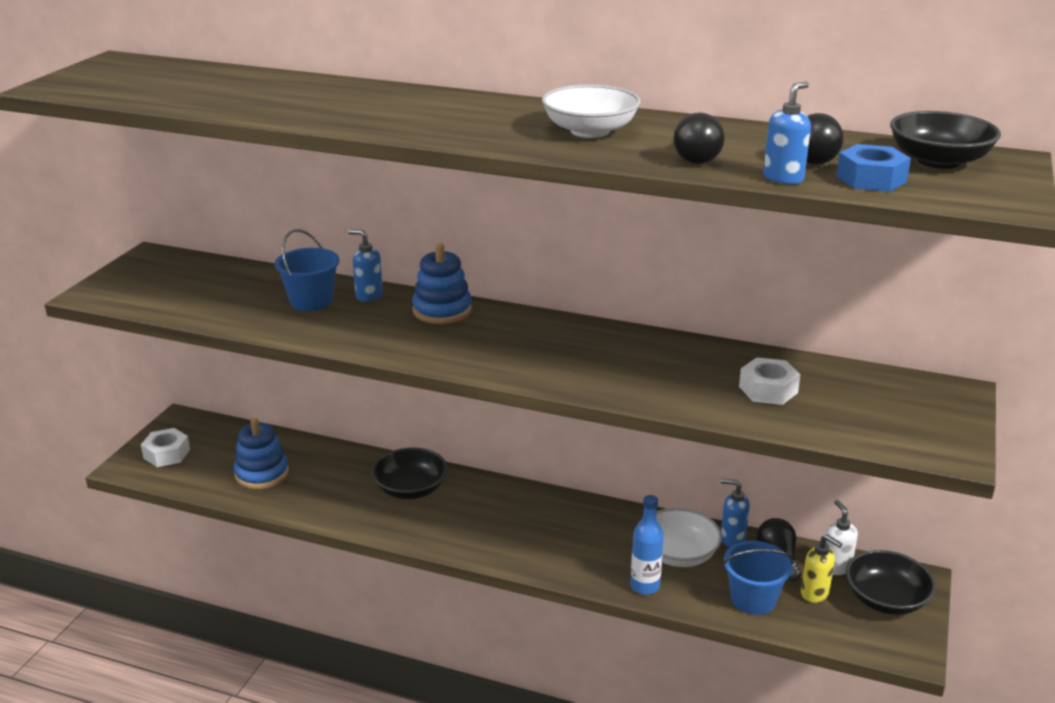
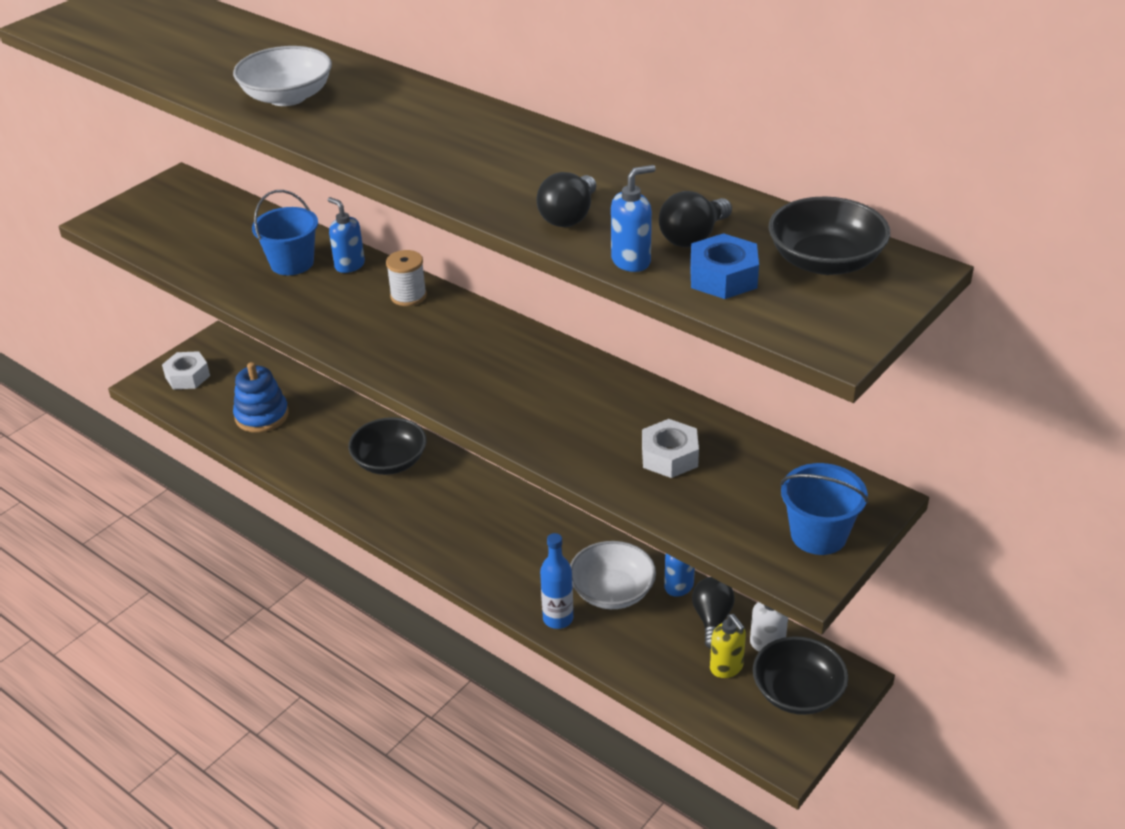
camera: 20 degrees right, 10 degrees up
blue stacking toy [412,243,472,324] -> white spool [386,250,427,306]
white bowl [542,85,640,138] -> white bowl moved to [233,46,332,106]
blue bucket [723,541,794,615] -> blue bucket moved to [780,463,869,555]

